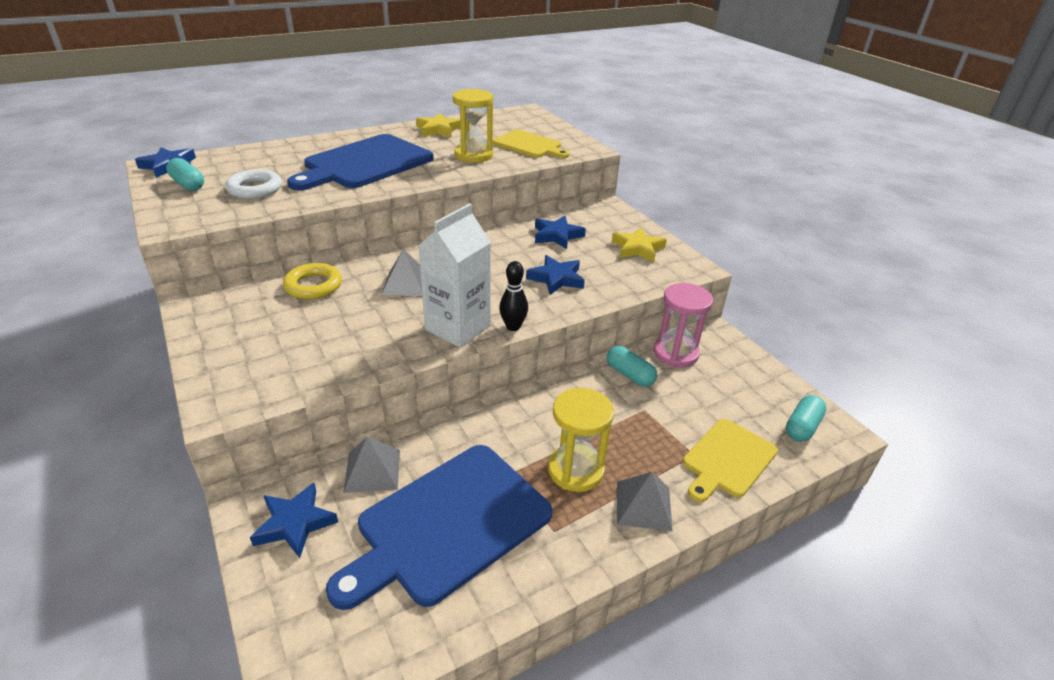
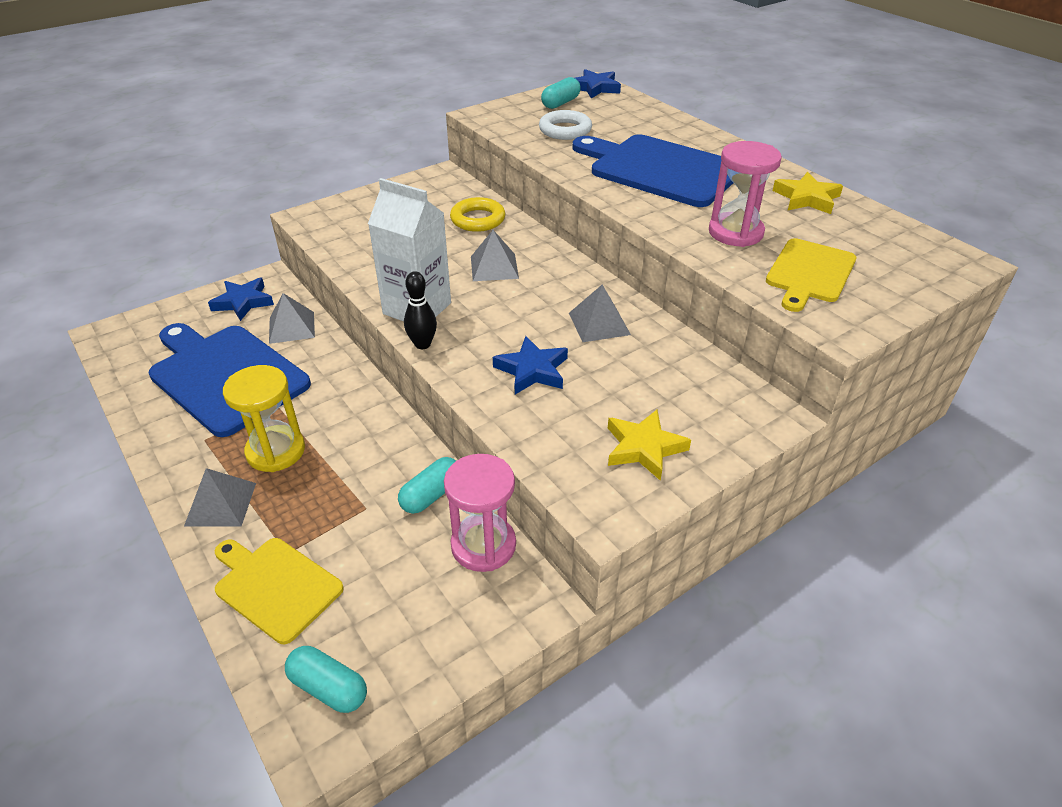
camera: 85 degrees right, 5 degrees up
yellow hourglass [453,89,493,163] -> pink hourglass [709,141,782,247]
blue star [535,216,586,249] -> none
none -> grey pyramid [569,285,631,342]

